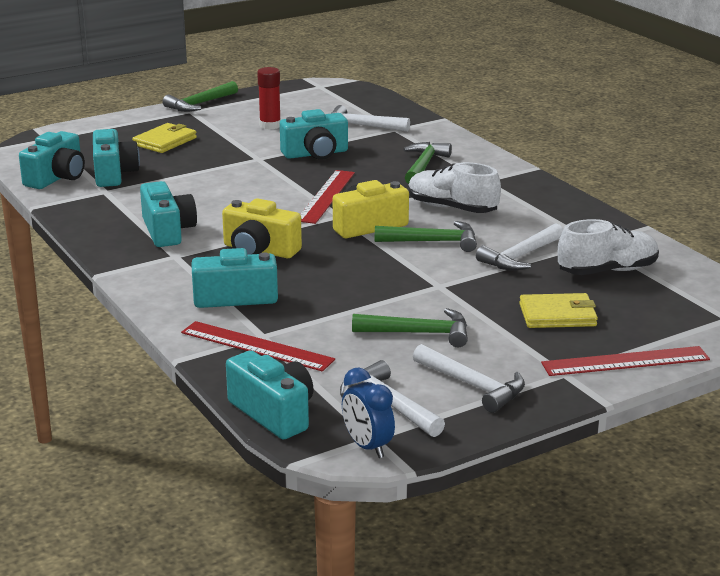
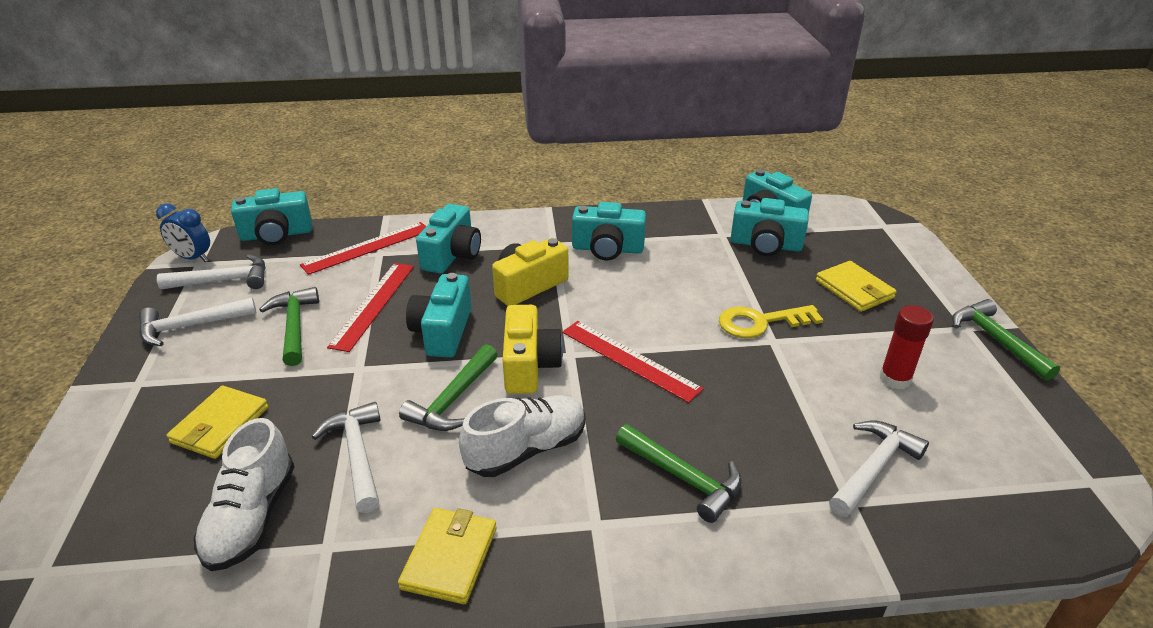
camera: 115 degrees right, 10 degrees up
turquoise camera [280,109,348,160] -> turquoise camera moved to [406,273,472,358]
blue clock [342,368,395,458] -> blue clock turned 150 degrees counterclockwise [156,204,210,262]
green hammer [352,308,468,347] -> green hammer turned 135 degrees clockwise [259,287,319,366]
red ruler [541,346,710,376] -> red ruler moved to [327,263,414,352]
none -> yellow wallet [398,508,497,604]
none -> yellow key [719,305,824,338]

